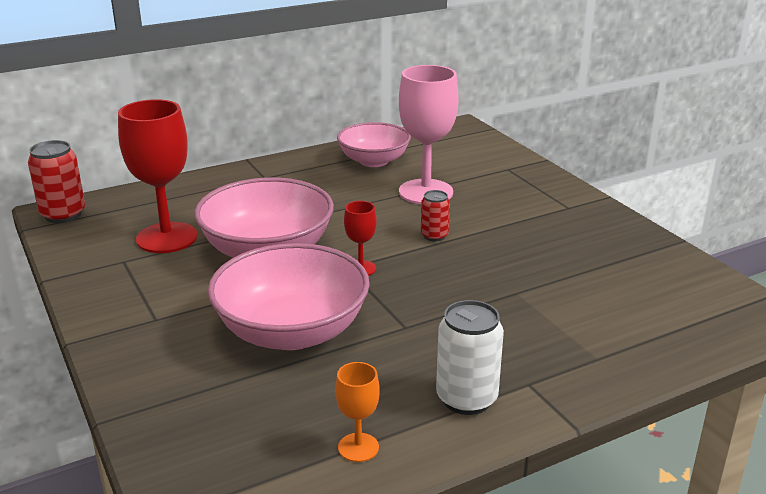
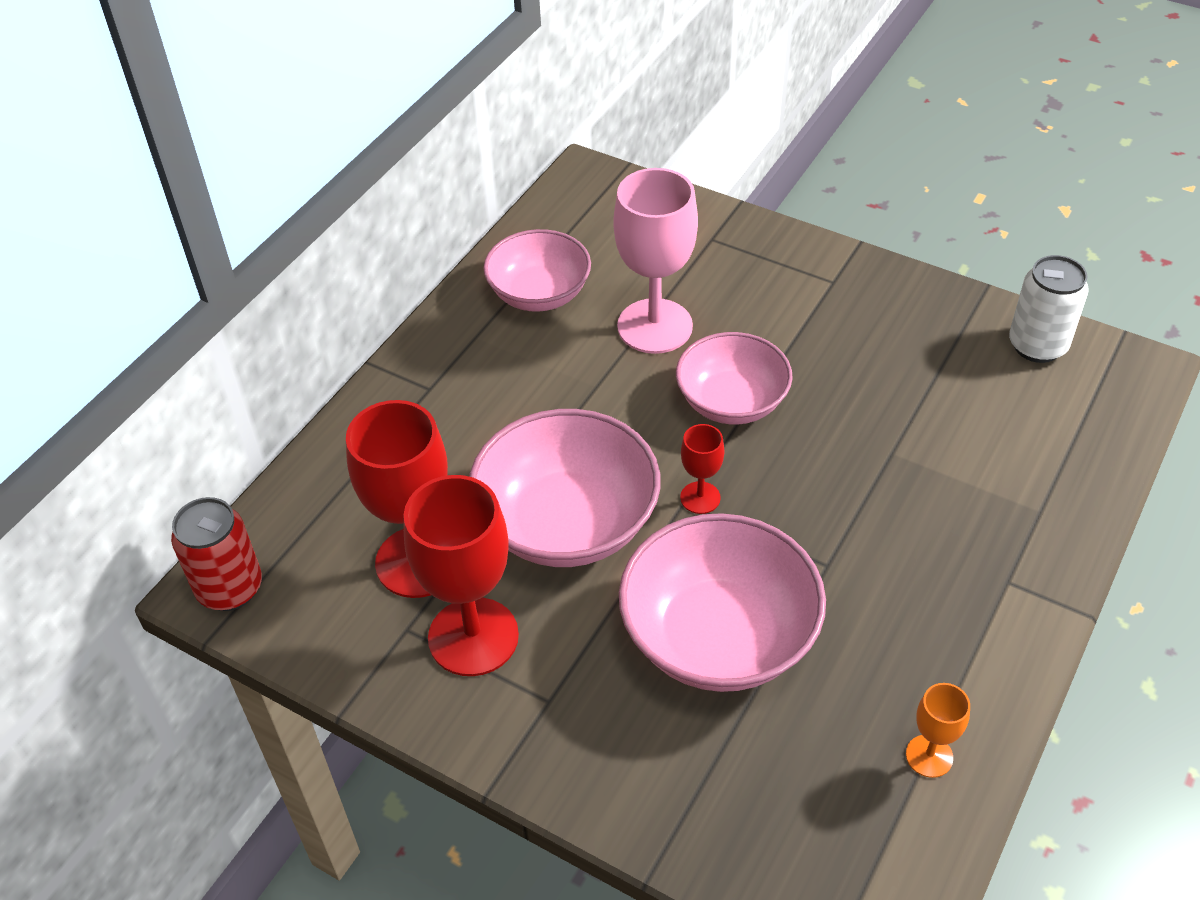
camera: 30 degrees left, 20 degrees up
red can [421,190,450,242] -> pink bowl [676,332,793,425]
white can [436,300,504,415] -> white can moved to [1009,255,1089,363]
none -> red goblet [404,475,519,676]

